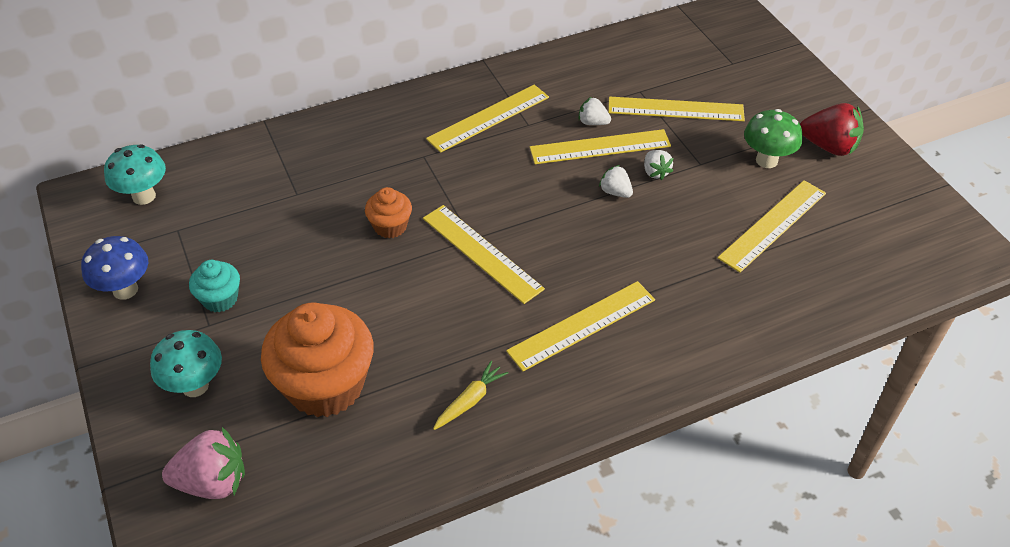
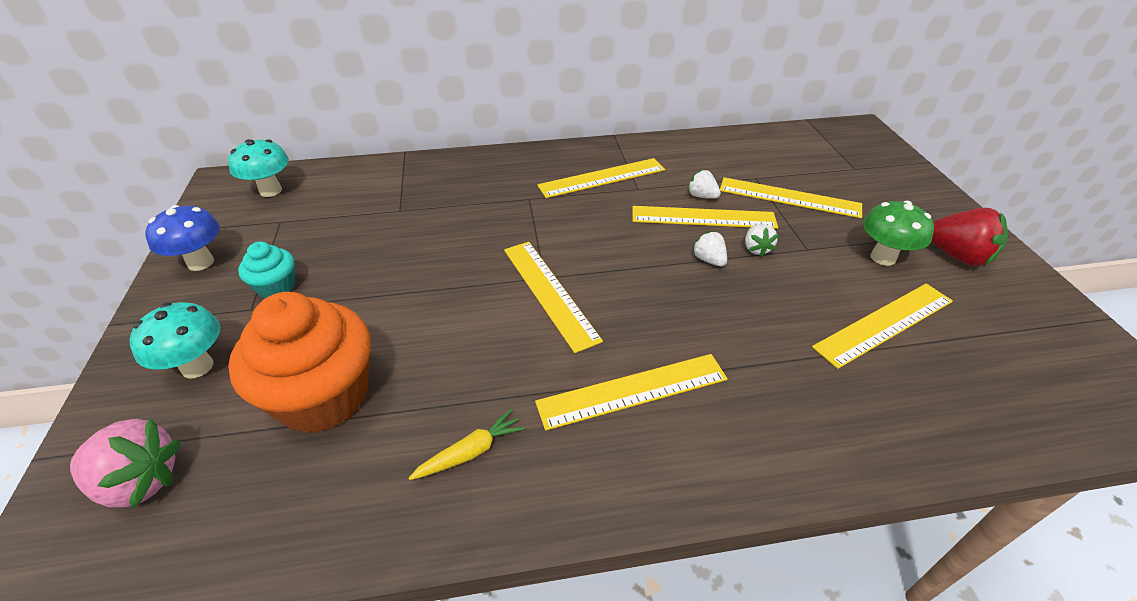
camera: 15 degrees right, 5 degrees down
orange cupcake [365,187,412,238] -> none

